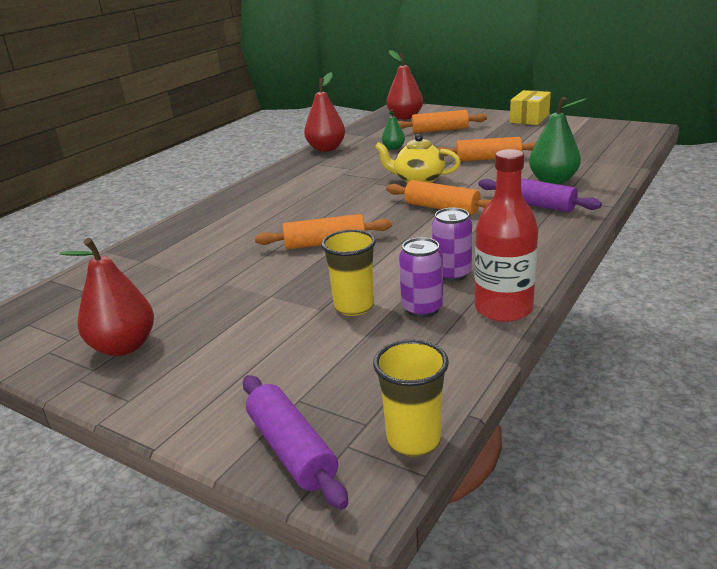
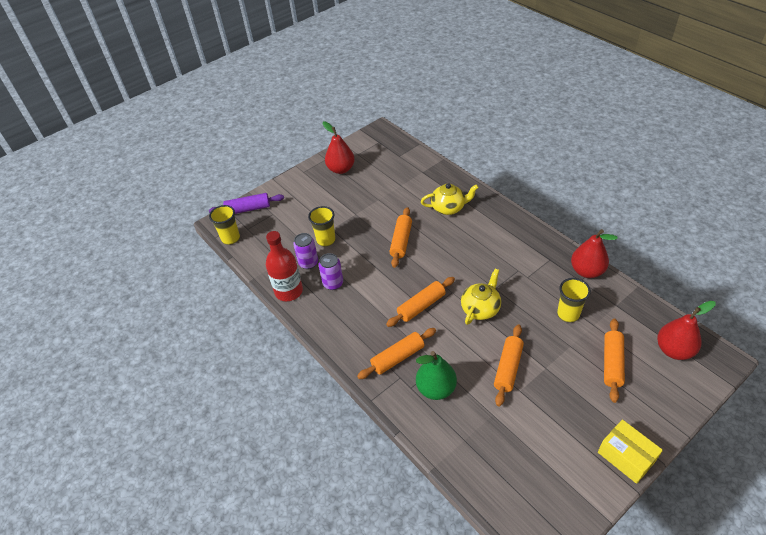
camera: 110 degrees right, 20 degrees up
green pear [382,109,405,150] -> yellow cup [557,278,591,322]
purple rolling pin [478,178,602,213] -> orange rolling pin [357,328,436,379]
none -> yellow teapot [421,183,479,215]

